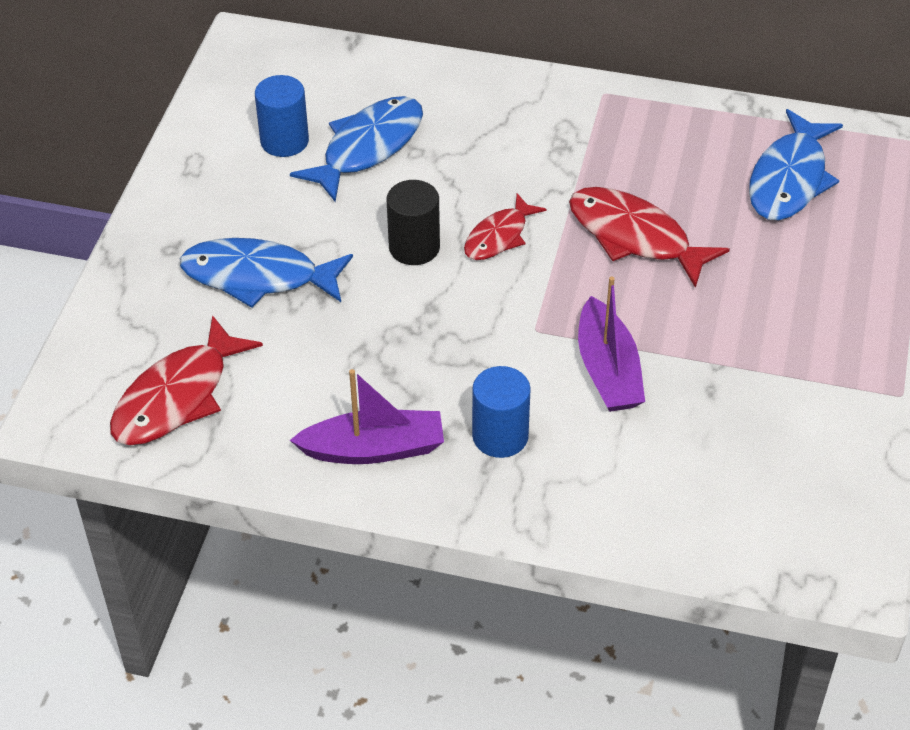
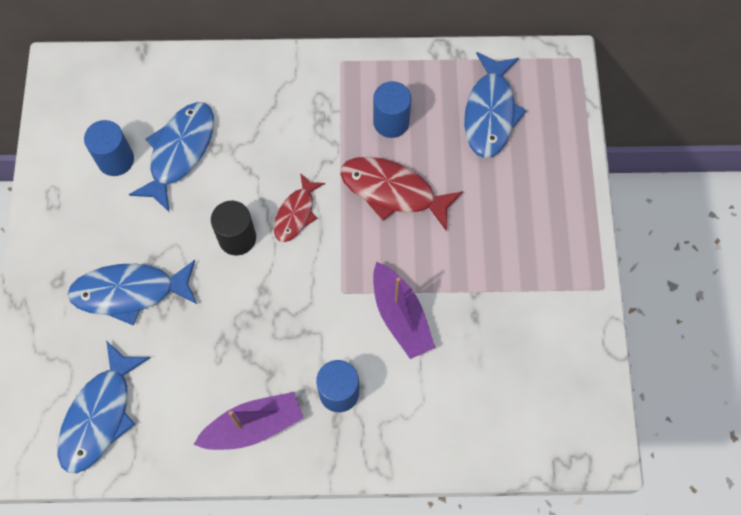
camera: 15 degrees left, 20 degrees up
red fish [110,315,263,445] -> blue fish [58,341,150,473]
none -> blue cylinder [373,81,411,138]

